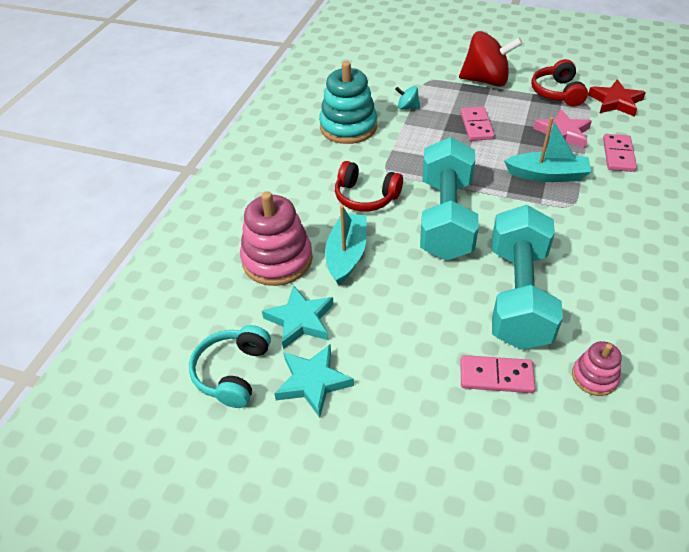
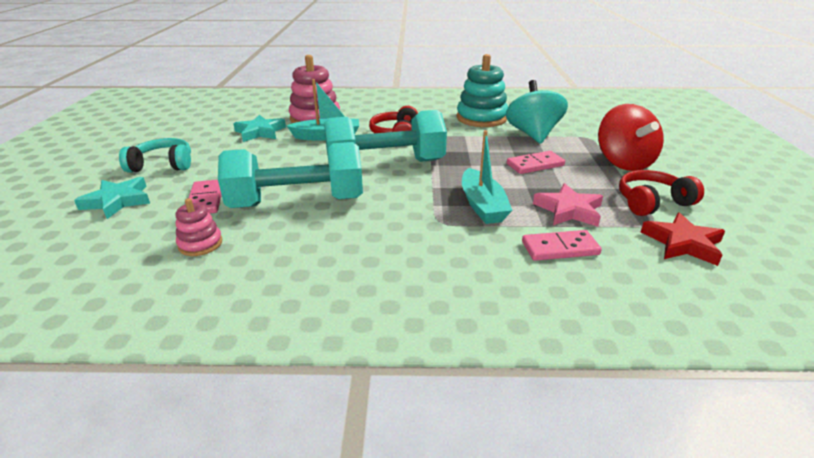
camera: 70 degrees right, 15 degrees down
turquoise headphones [189,325,271,408] -> turquoise headphones moved to [119,138,191,173]
turquoise star [274,344,354,418] -> turquoise star moved to [74,177,150,219]
turquoise spinning top [395,86,420,110] -> turquoise spinning top [506,80,568,144], size x2.23

